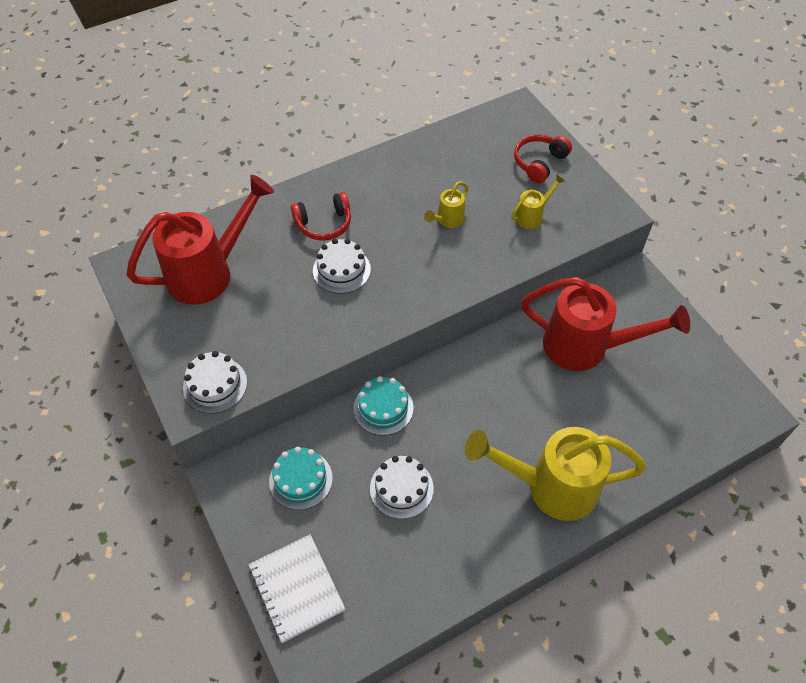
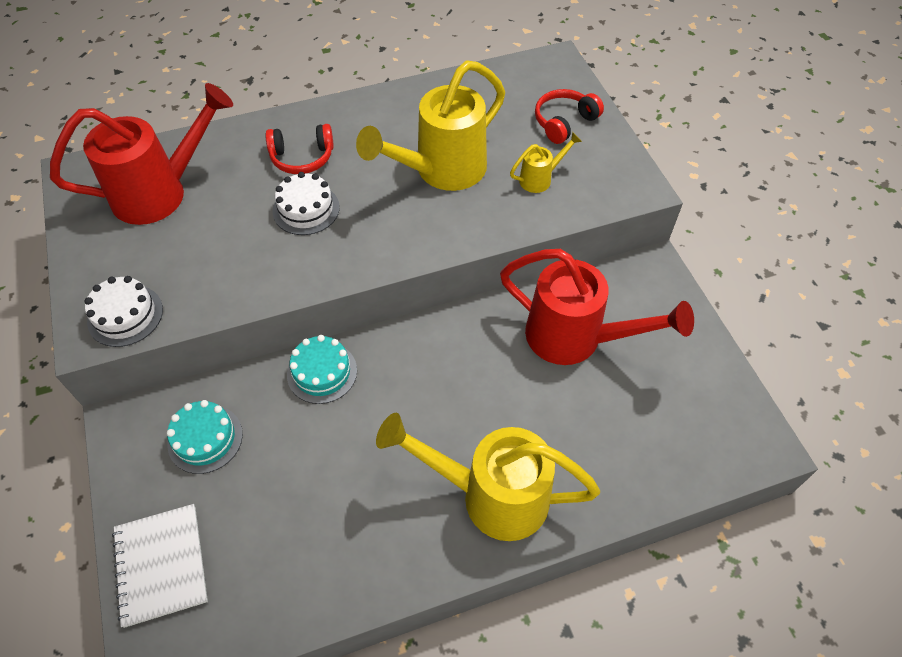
camera: 10 degrees right, 0 degrees up
white cake [370,456,434,519] -> none
yellow watering can [424,181,469,228] -> yellow watering can [356,60,505,191], size x2.24

